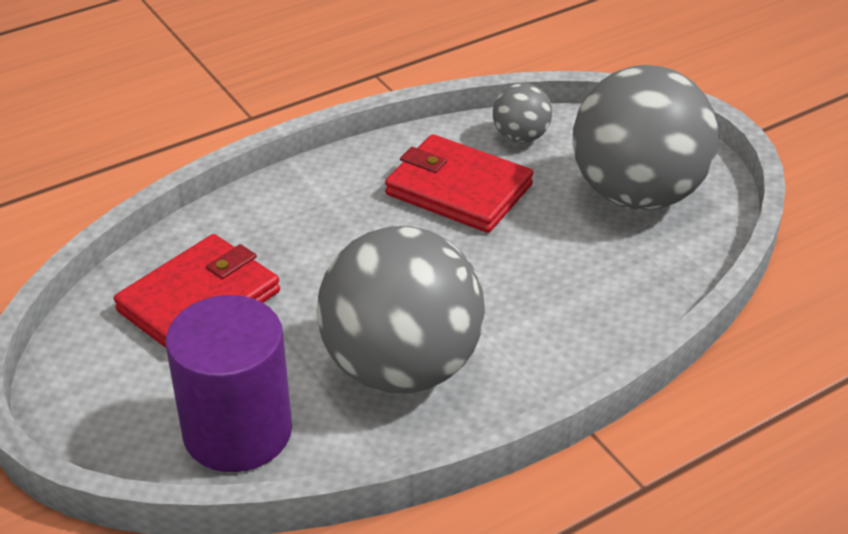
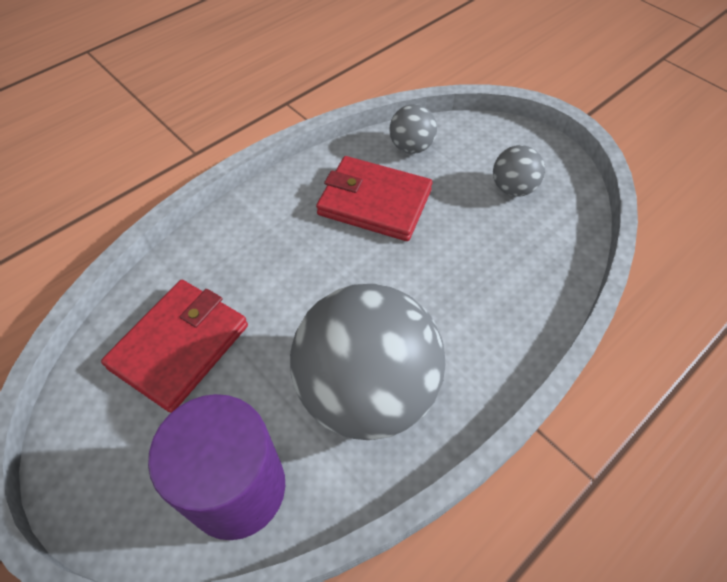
camera: 10 degrees left, 15 degrees up
grey ball [572,65,718,210] -> grey ball [493,145,545,197], size x0.44

